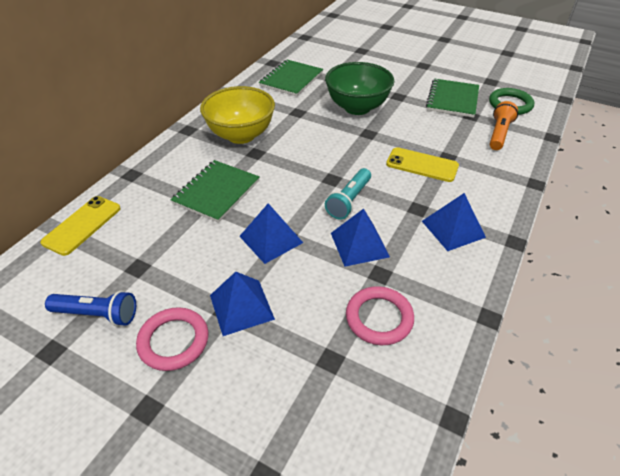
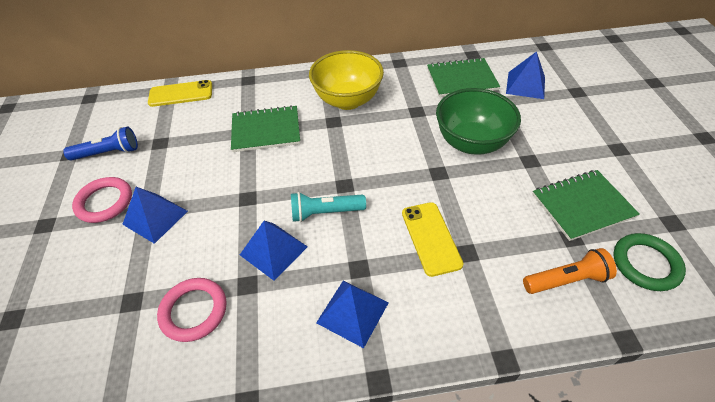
camera: 55 degrees right, 5 degrees up
blue flashlight [45,291,136,326] -> blue flashlight turned 75 degrees counterclockwise [63,127,138,161]
blue pyramid [239,203,303,264] -> blue pyramid moved to [506,51,545,99]

